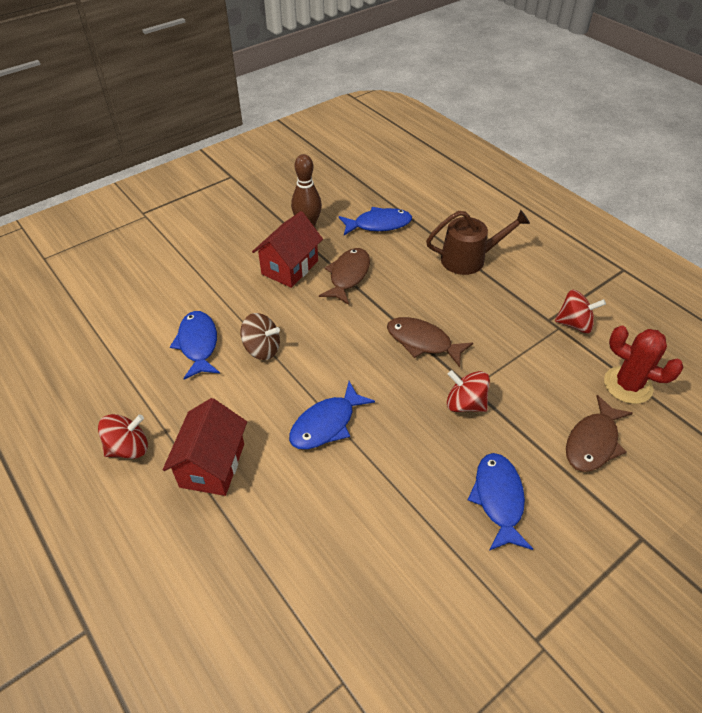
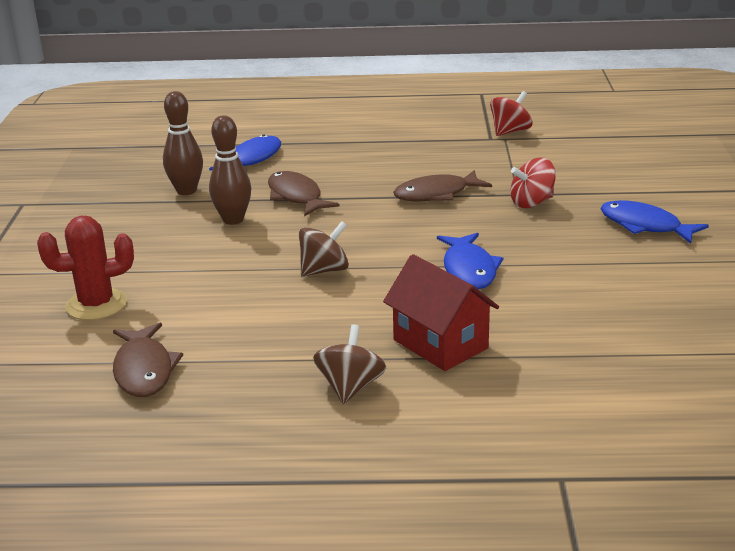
camera: 50 degrees left, 20 degrees down
red spinning top [98,414,148,459] -> brown spinning top [313,324,386,404]
blue fish [170,311,220,380] -> none
red house [252,211,323,288] -> brown bowling pin [209,115,251,225]
brown watering can [426,210,530,275] -> none
brown fish [566,395,633,472] -> brown fish moved to [113,323,183,397]
red cactus [604,326,684,404] -> red cactus moved to [37,216,134,320]

